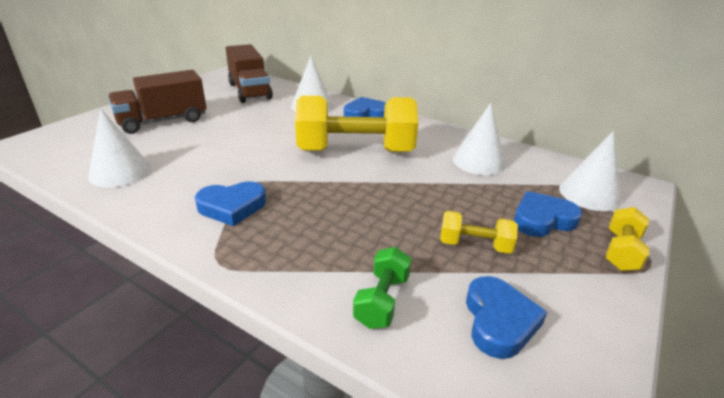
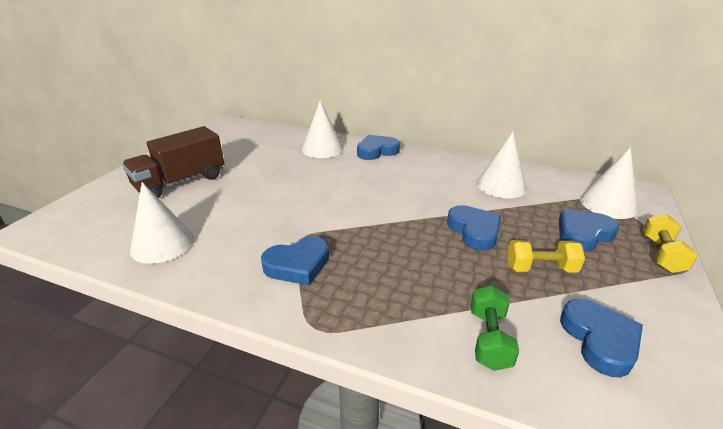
camera: 10 degrees left, 0 degrees up
brown truck [225,44,273,103] -> none
yellow dumbbell [295,96,418,152] -> none
none -> blue heart [447,205,501,251]

